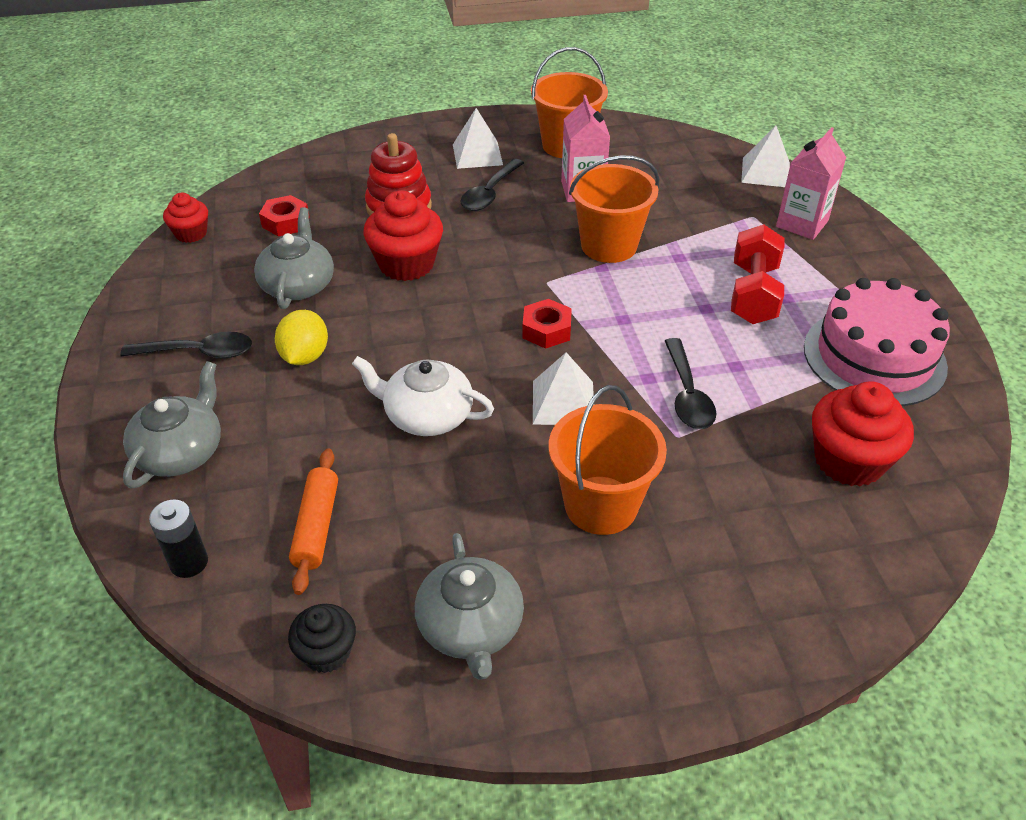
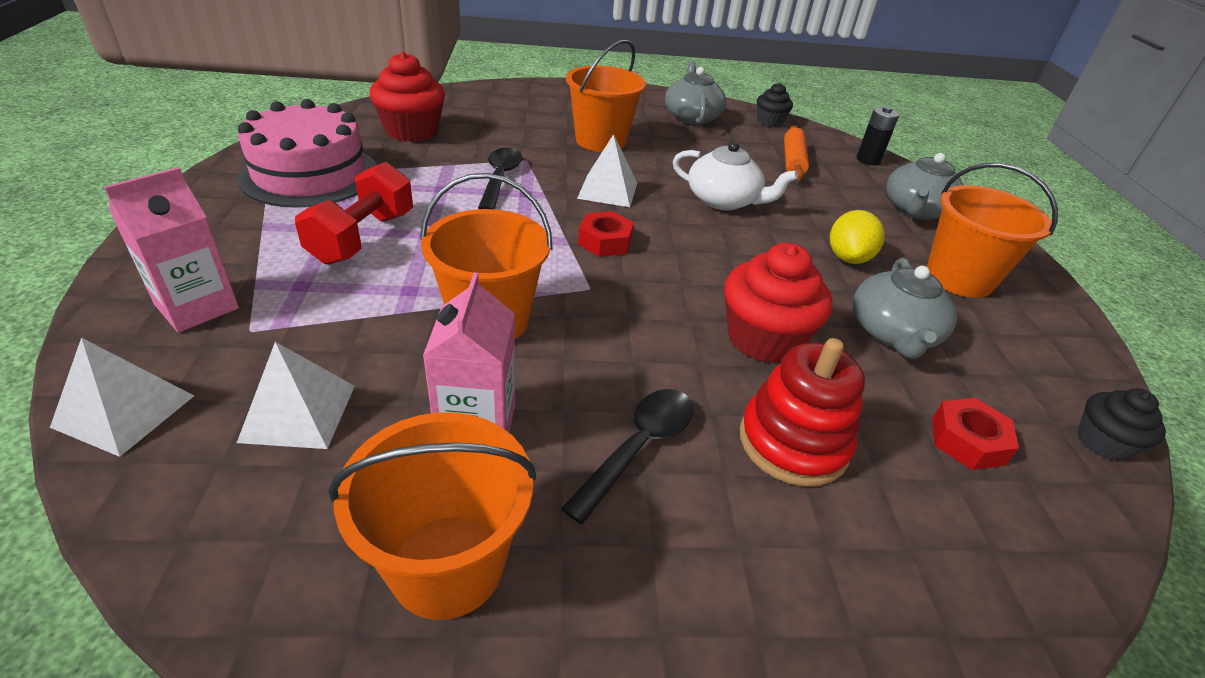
camera: 175 degrees left, 5 degrees down
black spoon [120,331,252,359] -> orange bucket [927,163,1058,298]
red cupcake [163,192,208,243] -> black cupcake [1077,388,1166,462]
white pyramid [453,108,503,169] -> white pyramid moved to [237,342,355,449]

